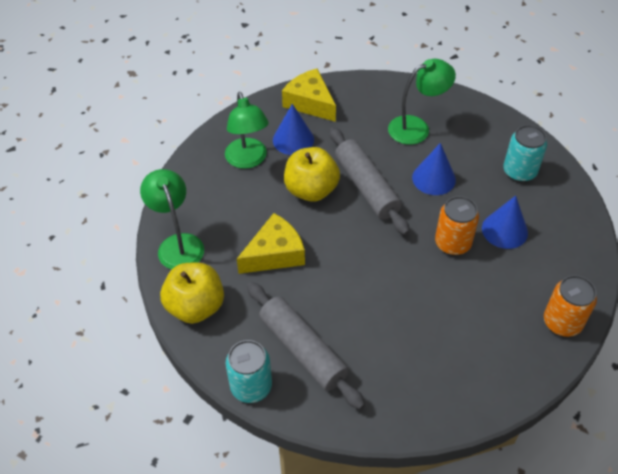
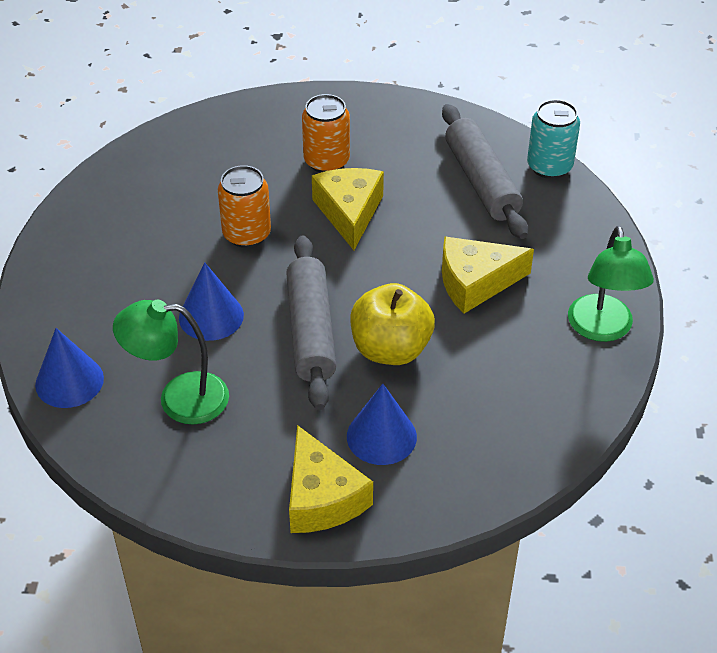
camera: 160 degrees left, 5 degrees down
yellow apple [160,263,224,324] -> none
green lamp [225,92,269,169] -> none
blue cone [482,196,528,249] -> blue cone moved to [35,328,104,408]
turquoise can [503,125,547,182] -> none
orange can [544,275,597,337] -> orange can moved to [302,94,350,173]
none -> yellow cheese [312,168,384,250]

